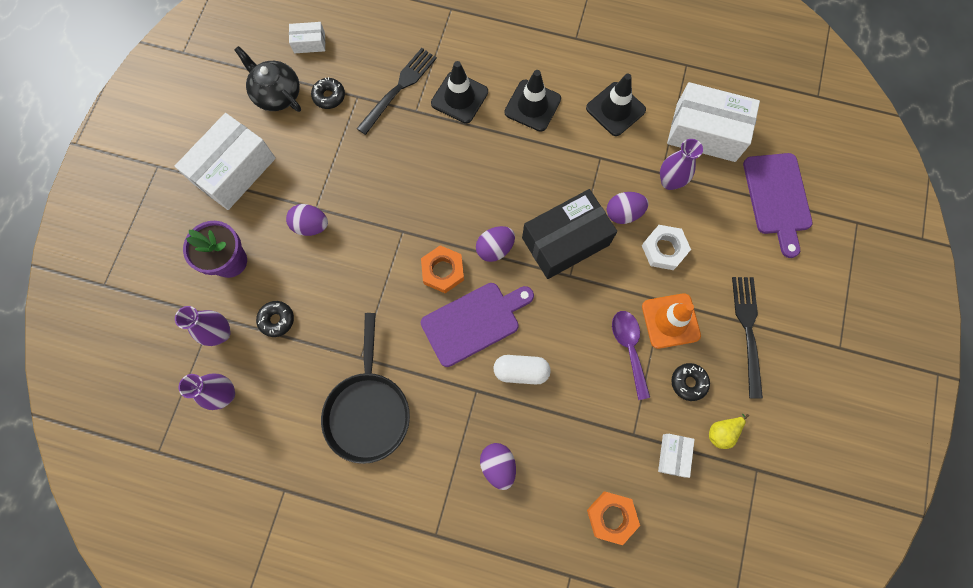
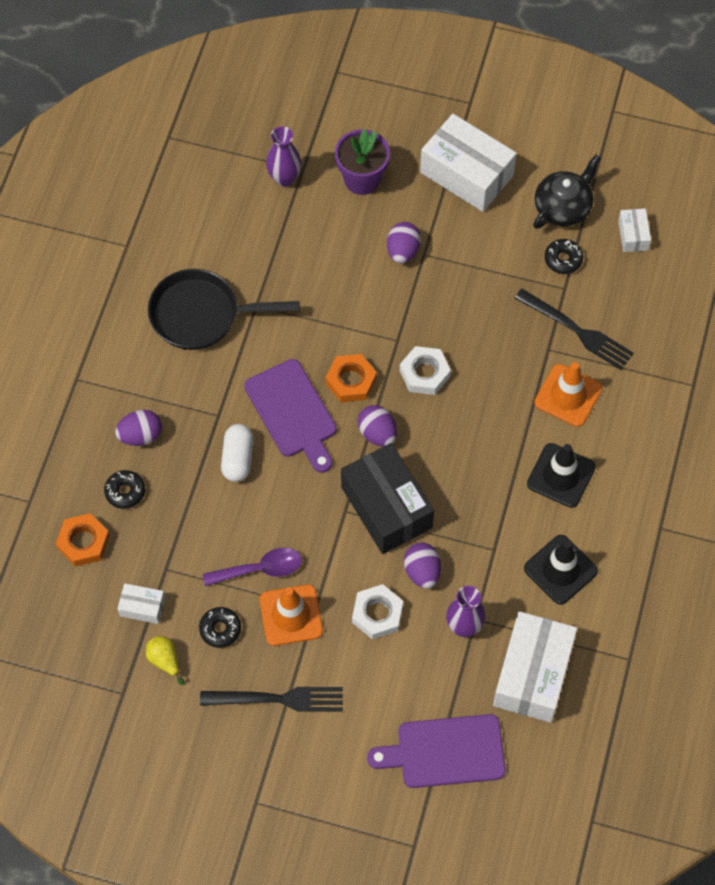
camera: 90 degrees right, 10 degrees down
purple vase [179,374,235,410] -> none
black donut [256,301,294,337] -> black donut moved to [104,470,145,509]
black traffic cone [431,61,488,124] -> orange traffic cone [534,362,603,427]
none -> white nut [400,346,451,395]

